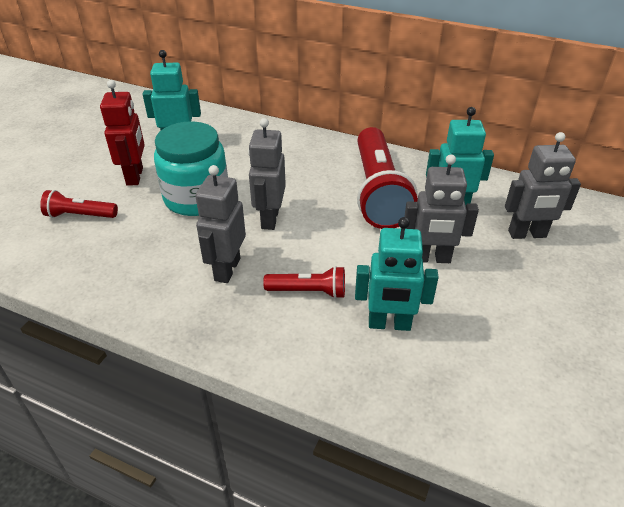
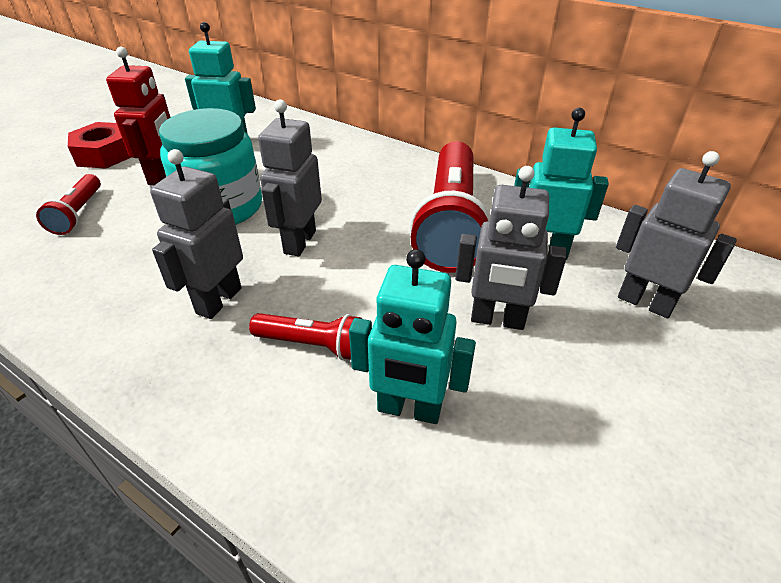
camera: 10 degrees right, 0 degrees up
red flashlight [40,190,118,218] -> red flashlight turned 105 degrees counterclockwise [36,174,101,235]
grey robot [505,132,581,239] -> grey robot turned 150 degrees counterclockwise [616,151,737,318]
none -> red nut [68,122,131,169]

